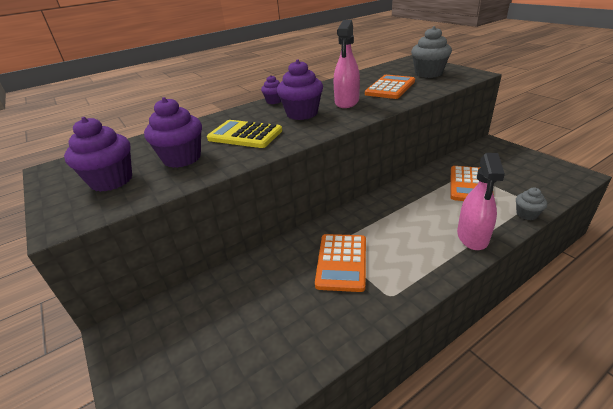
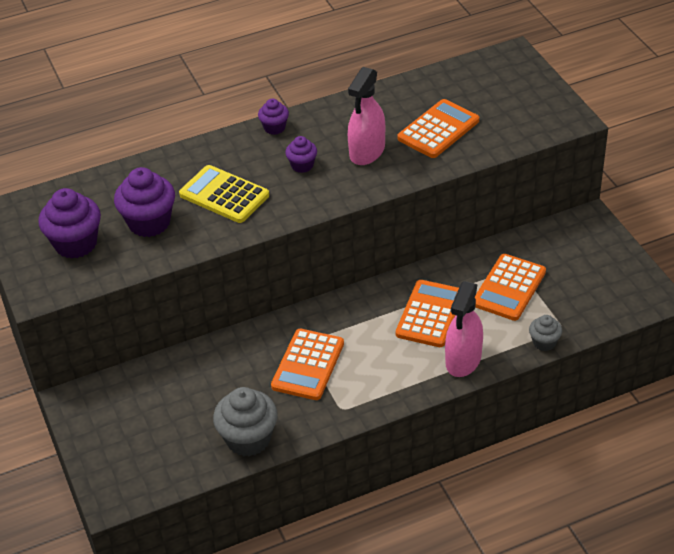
camera: 10 degrees right, 10 degrees up
purple cupcake [277,60,323,120] -> purple cupcake [285,136,317,173], size x0.55
grey cupcake [411,26,452,78] -> grey cupcake moved to [213,387,278,457]
none -> orange calculator [396,280,459,347]

